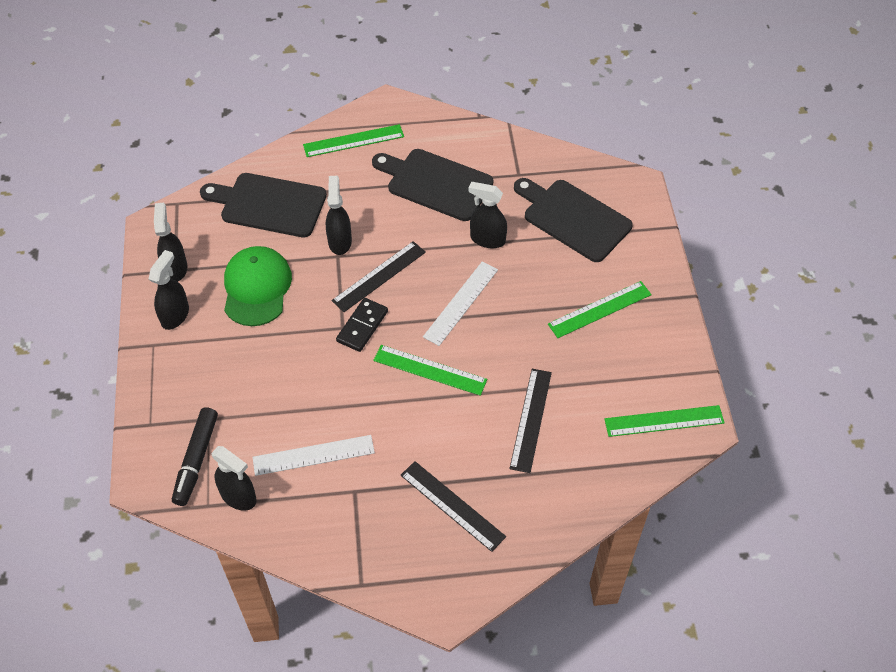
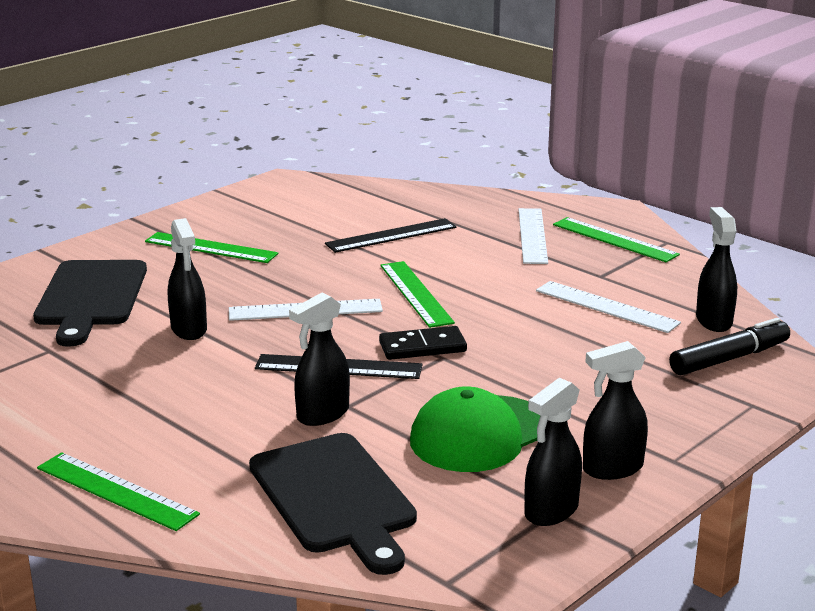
camera: 130 degrees left, 30 degrees down
black cutting board [372,149,494,221] -> none
black ruler [400,461,506,552] -> white ruler [518,208,548,264]
green ruler [604,405,725,437] -> green ruler moved to [553,217,680,262]

